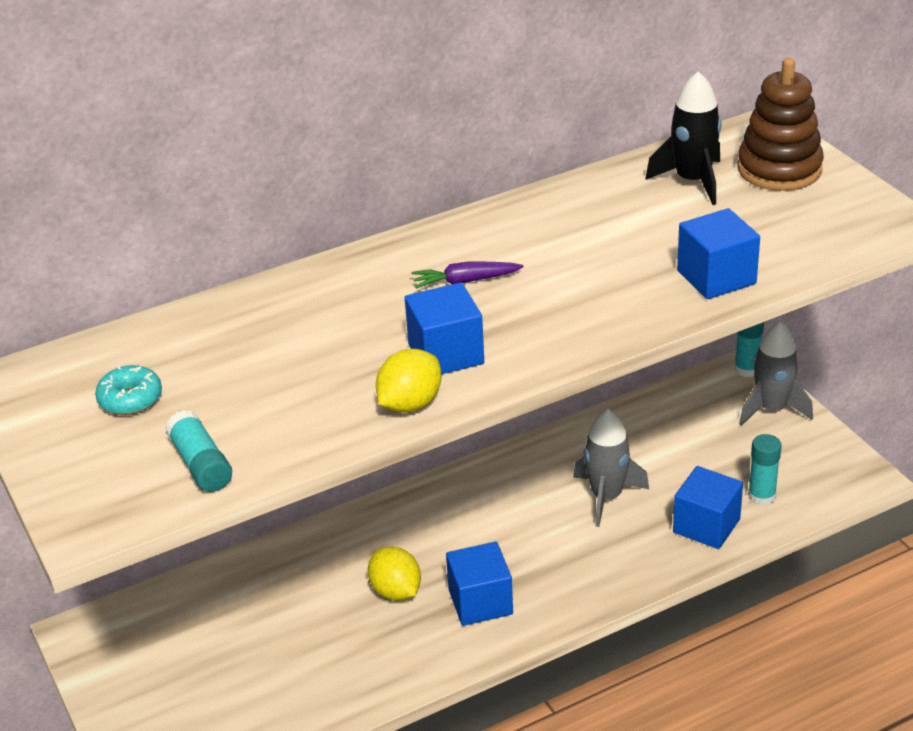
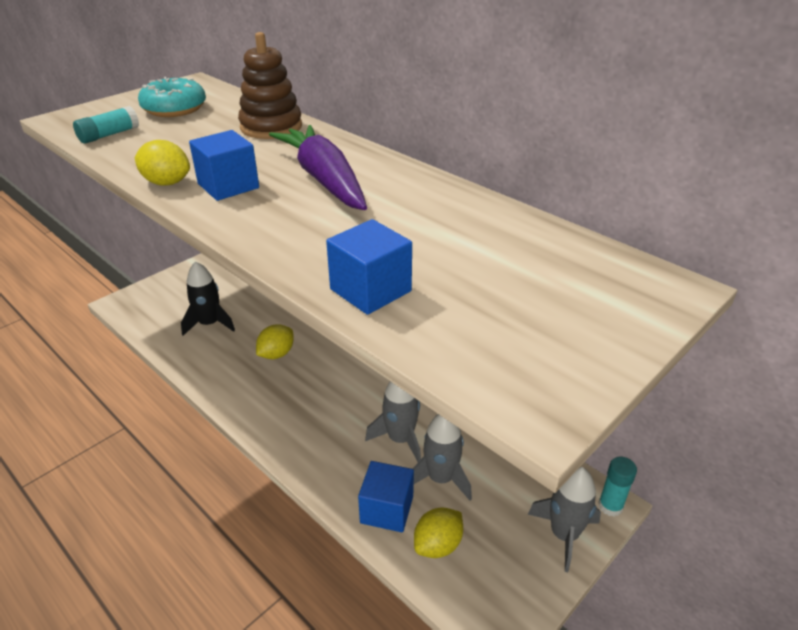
camera: 70 degrees right, 0 degrees up
turquoise donut [95,365,162,415] -> turquoise donut [138,77,206,117], size x1.65
purple carrot [412,262,524,289] -> purple carrot [269,125,367,210], size x2.22
blue cube [446,541,513,626] -> none
black rocket [645,71,722,205] -> black rocket moved to [181,261,235,336]
brown stacking toy [738,58,824,191] -> brown stacking toy moved to [238,32,302,139]
turquoise glue stick [748,434,781,506] -> yellow lemon [414,507,463,558]
none -> grey rocket [413,414,472,501]

